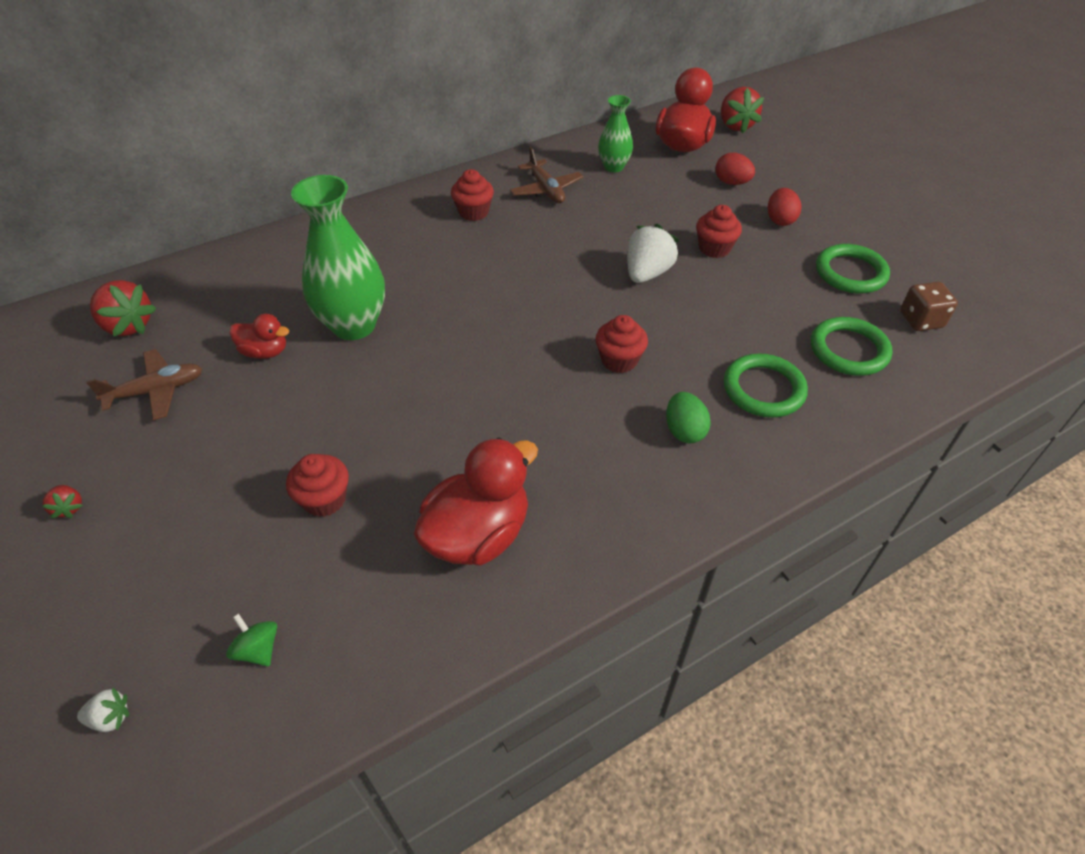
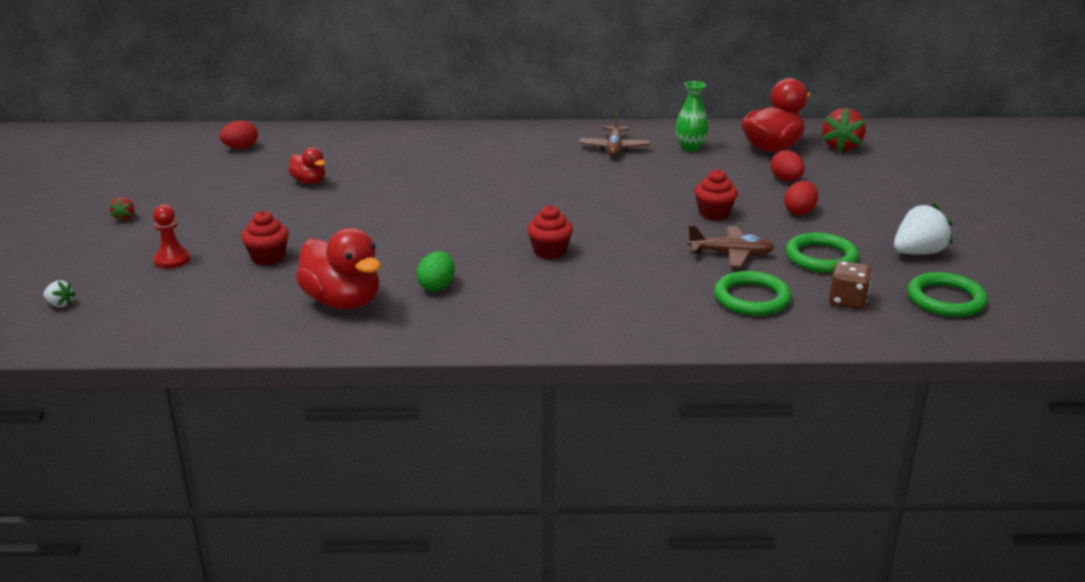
camera: 30 degrees right, 20 degrees down
brown plane [86,349,202,420] -> brown plane moved to [688,225,775,268]
red strawberry [90,280,156,336] -> red egg [220,120,258,149]
green spinning top [226,613,277,666] -> none
green vase [291,175,385,340] -> none
red duck [414,438,538,566] -> red duck turned 60 degrees clockwise [295,228,381,309]
red cupcake [451,169,494,221] -> none
white strawberry [627,224,679,283] -> white strawberry moved to [894,203,953,254]
green egg [666,392,711,443] -> green egg moved to [416,251,455,291]
green ring [724,354,808,417] -> green ring moved to [907,272,988,317]
none -> red pawn [153,205,190,269]

